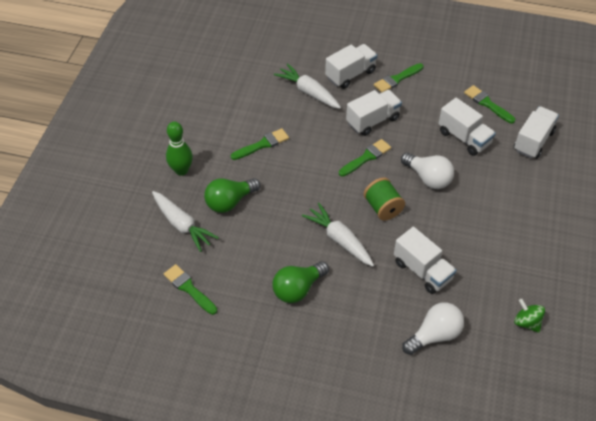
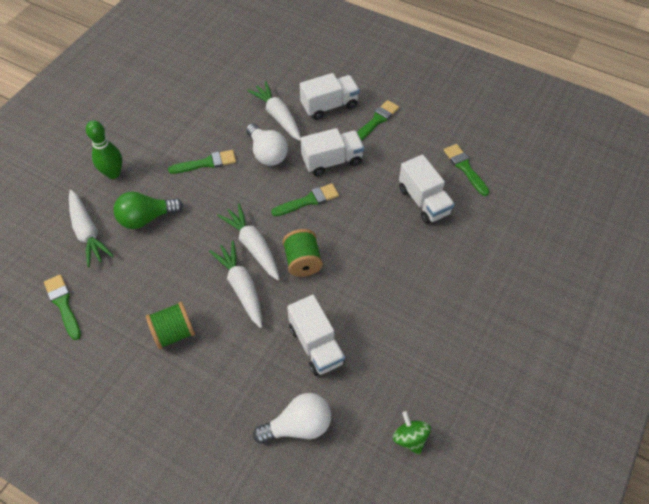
camera: 15 degrees right, 5 degrees up
green light bulb [273,261,329,303] -> green spool [146,302,195,350]
green brush [374,63,424,93] -> green brush turned 150 degrees clockwise [357,100,399,141]
white light bulb [401,153,454,189] -> white light bulb moved to [246,123,288,166]
white truck [514,106,559,159] -> none
none -> white carrot [217,204,279,280]

